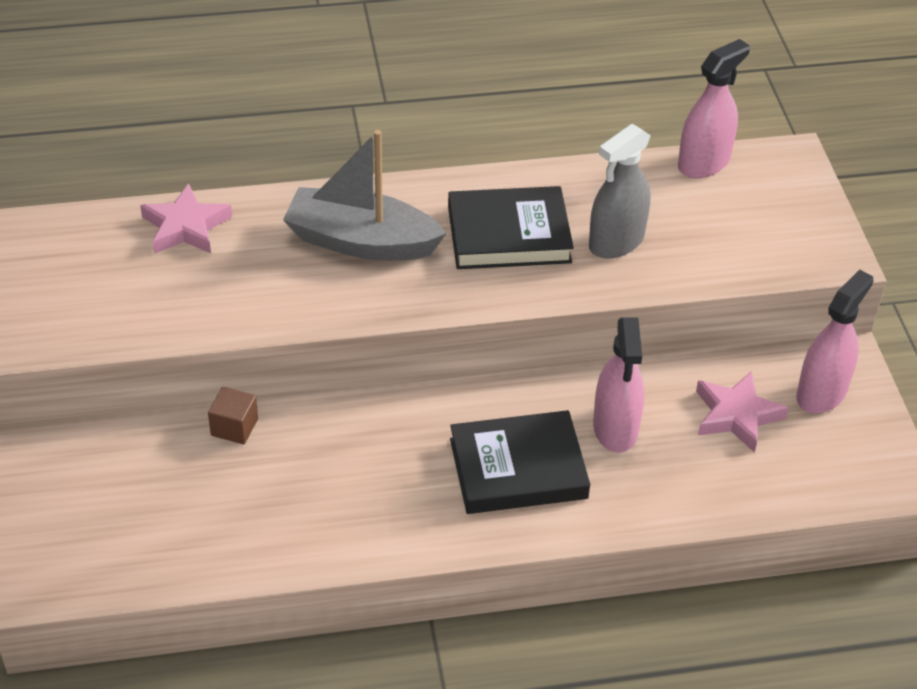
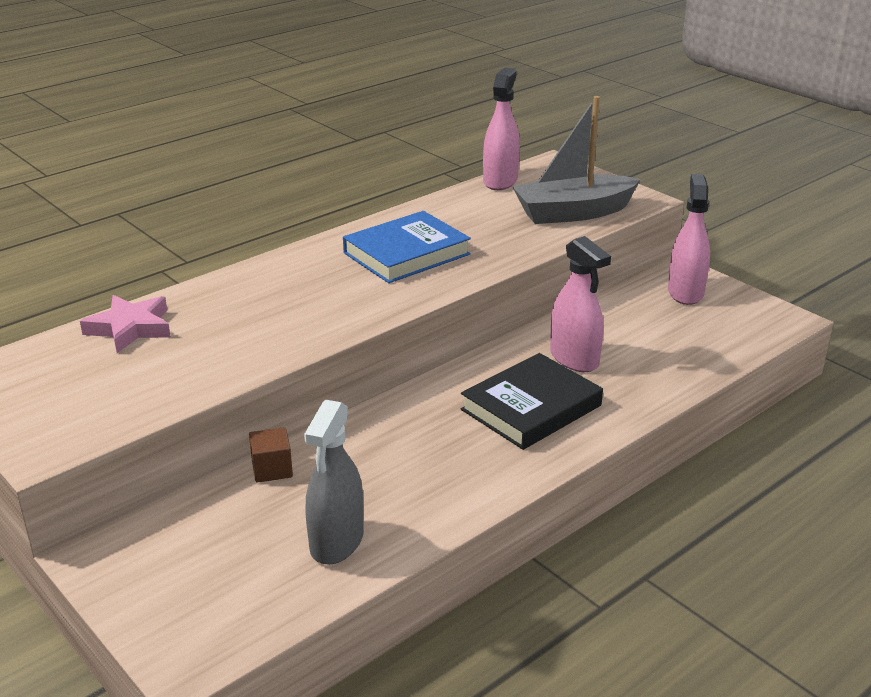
camera: 30 degrees left, 15 degrees down
grey boat [283,130,447,261] -> grey boat moved to [513,96,641,224]
black book [448,186,574,269] -> blue book [343,211,471,283]
grey spray bottle [589,124,651,259] -> grey spray bottle moved to [304,400,364,565]
pink star [696,371,789,453] -> none

